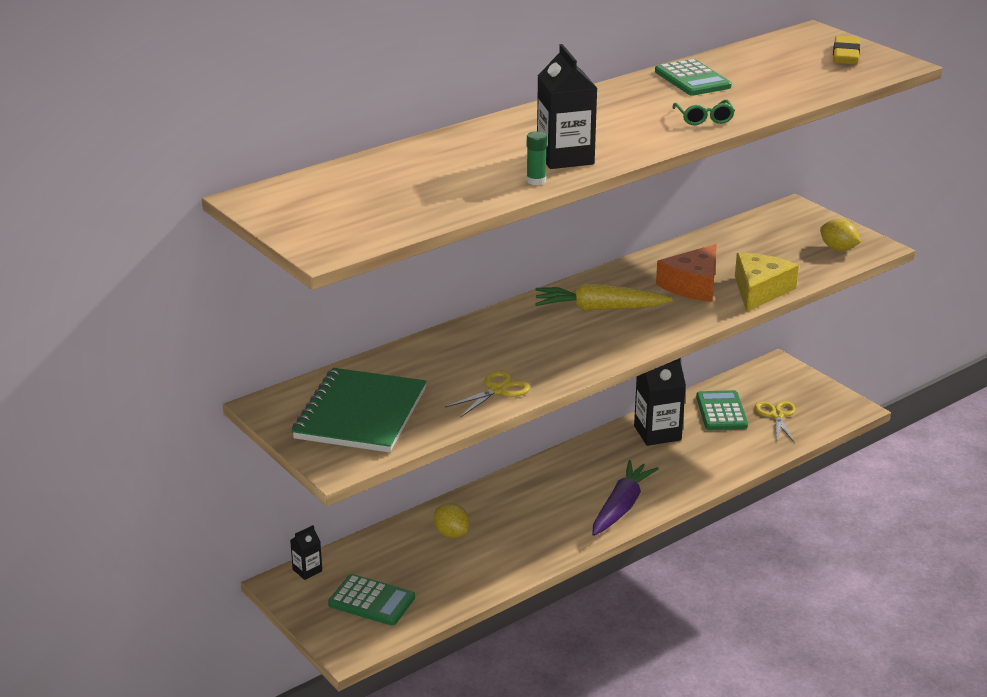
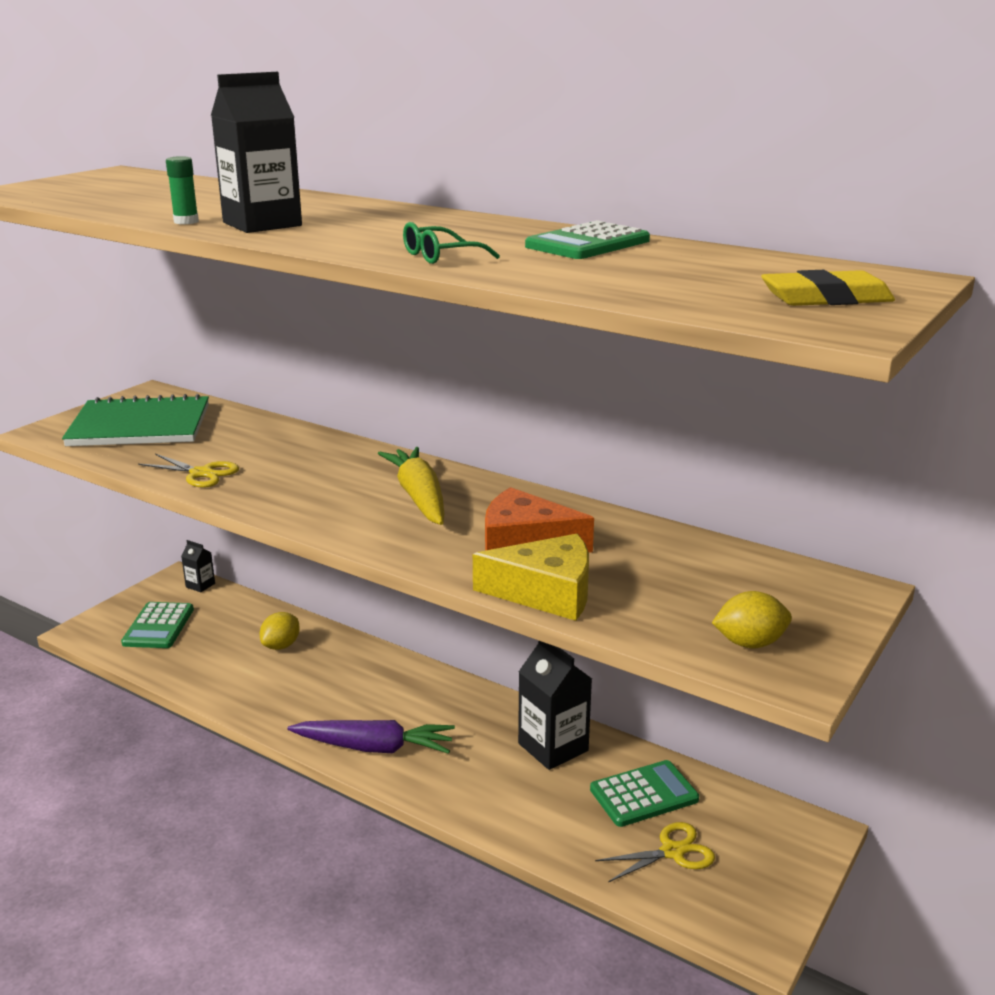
camera: 70 degrees right, 5 degrees down
yellow lemon [820,219,861,251] -> yellow lemon turned 60 degrees clockwise [712,591,792,648]

